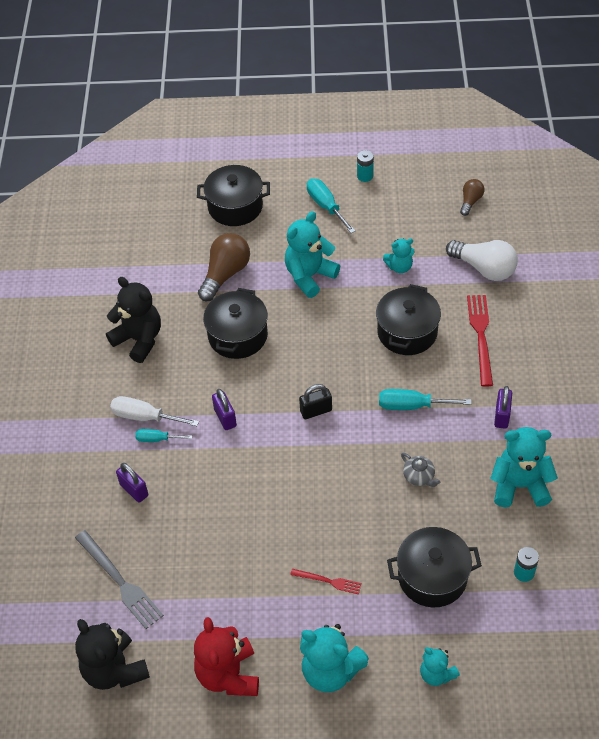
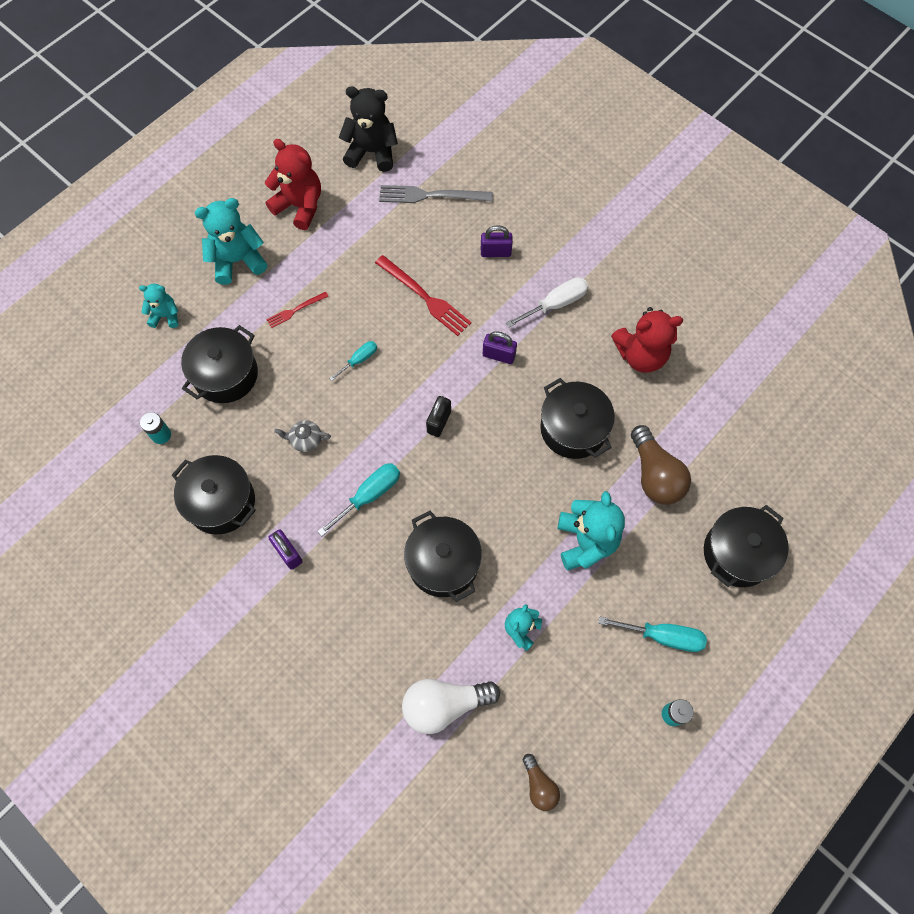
camera: 130 degrees right, 15 degrees up
black teddy bear [106,277,161,363] -> red teddy bear [611,307,683,373]
turquoise screwdriver [135,429,192,442] -> turquoise screwdriver moved to [329,341,377,381]
red fork [467,295,493,387] -> red fork moved to [375,255,471,336]
turquoise teddy bear [490,427,558,507] -> black pot [172,455,256,535]

